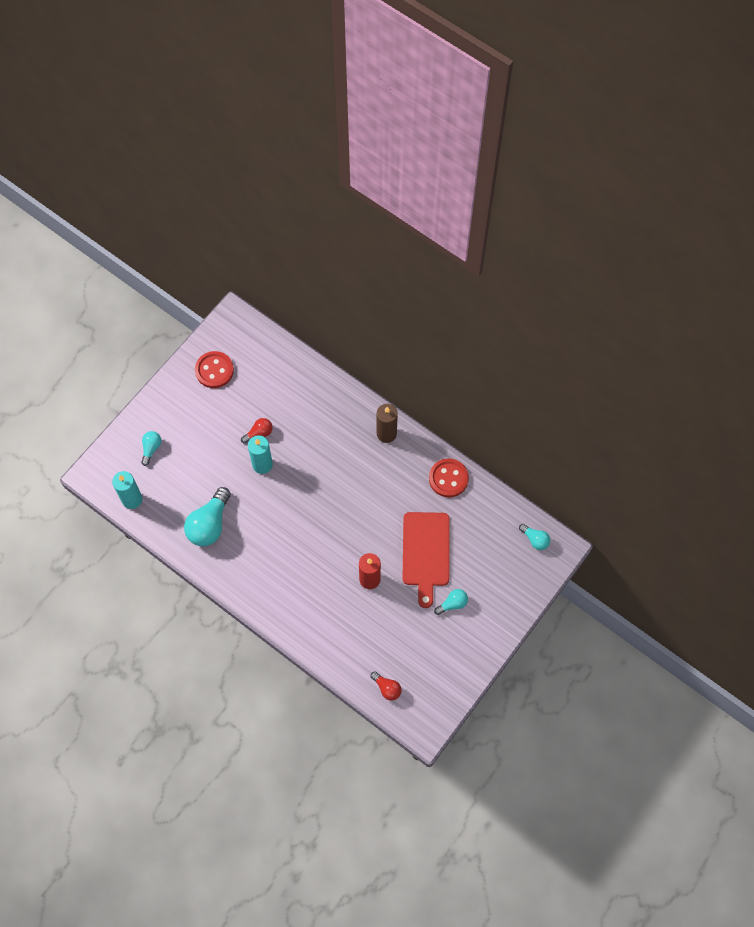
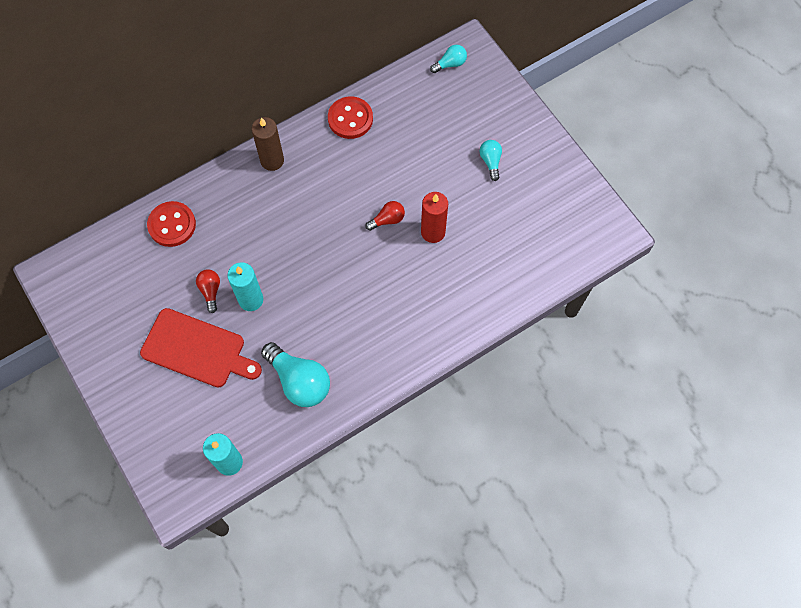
camera: 70 degrees left, 0 degrees up
turquoise light bulb [141,431,161,466] -> none
red button [195,351,234,388] -> red button moved to [147,201,196,247]
red light bulb [370,671,402,701] -> red light bulb moved to [365,201,405,231]
red cutting board [403,512,450,608] -> red cutting board moved to [140,308,262,388]

